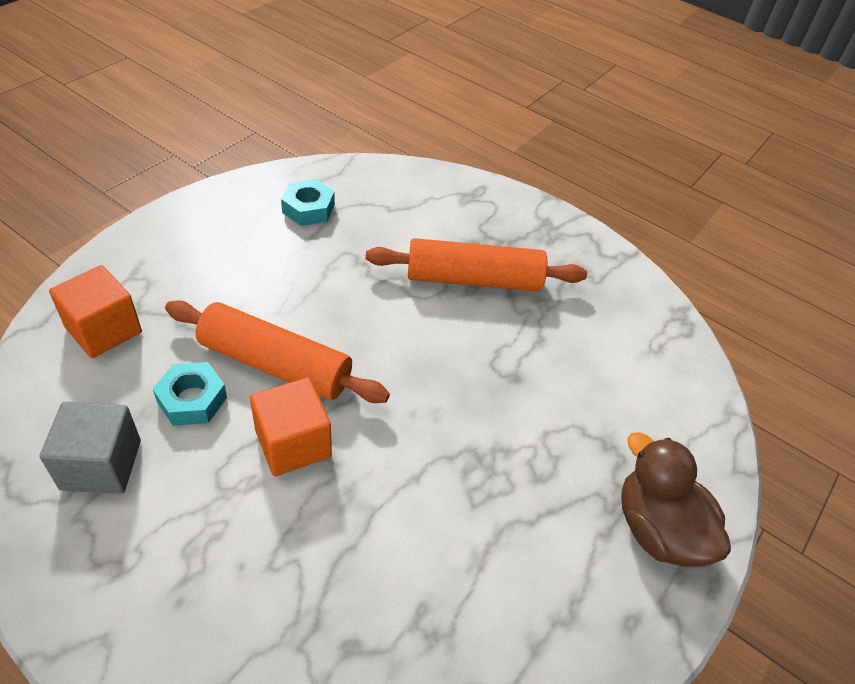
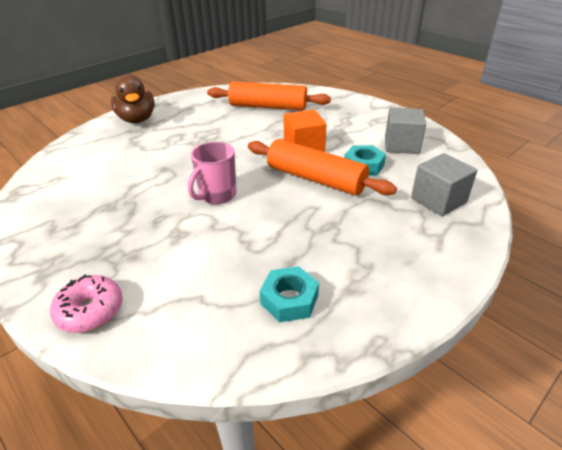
camera: 165 degrees left, 10 degrees down
orange cube [49,265,142,358] -> grey cube [411,153,477,216]
orange rolling pin [366,238,587,291] -> orange rolling pin moved to [207,82,331,110]
none -> pink donut [50,274,123,333]
none -> pink mug [188,142,236,204]

